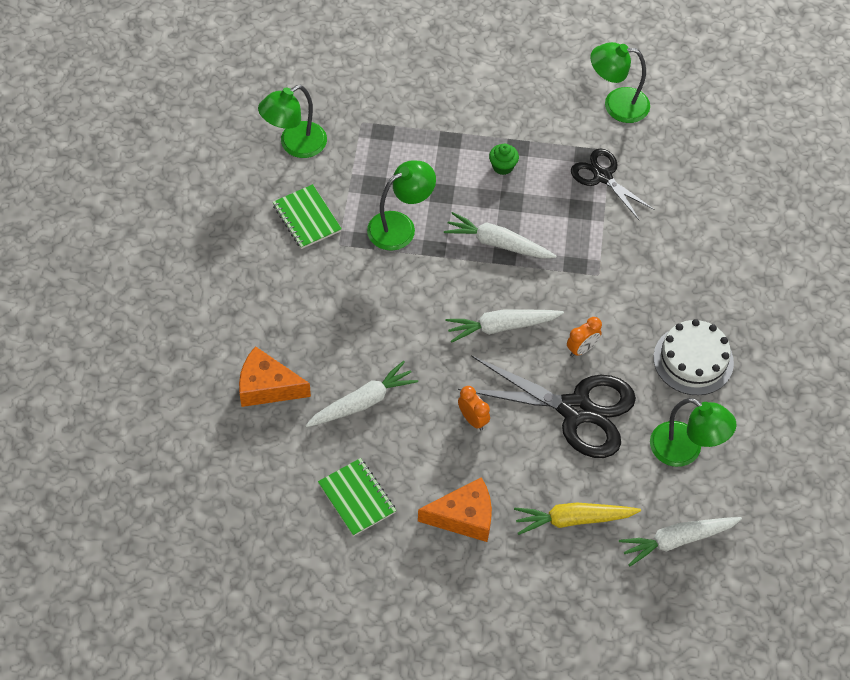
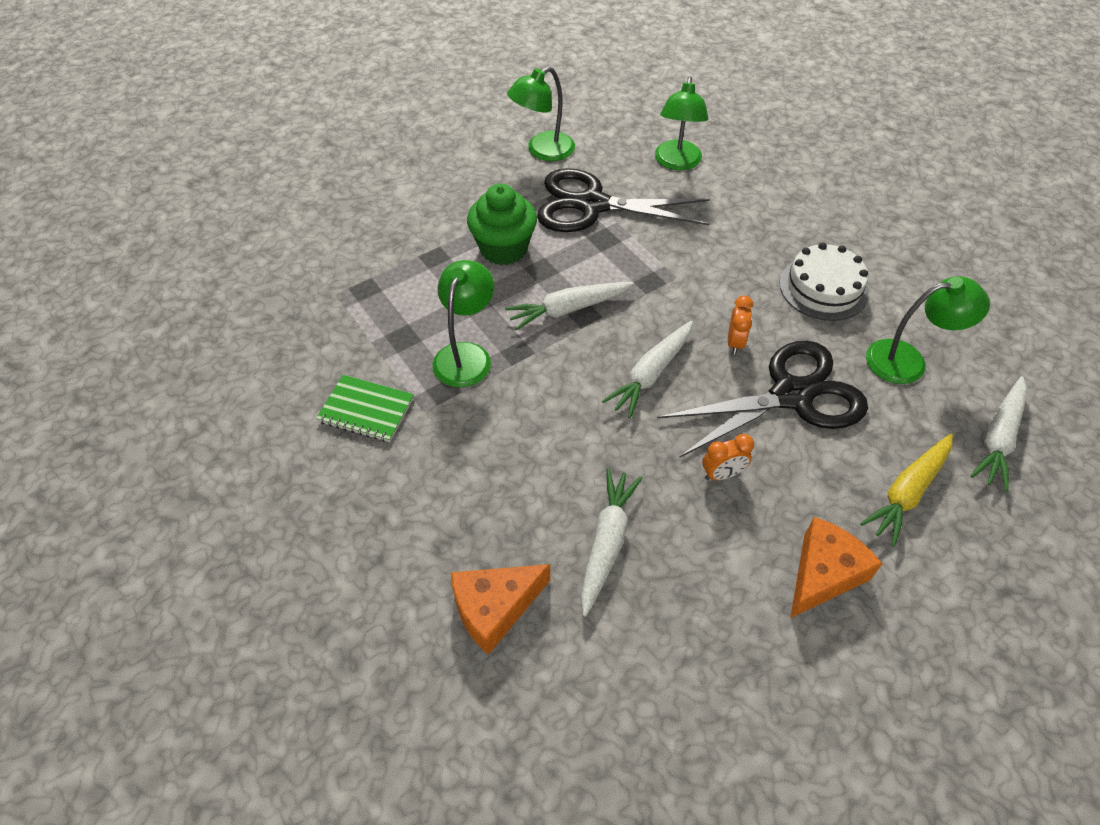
camera: 40 degrees left, 5 degrees down
green lamp [258,85,327,158] -> green lamp moved to [655,76,708,170]
green notebook [318,458,396,536] -> none
orange clock [458,386,490,431] -> orange clock turned 150 degrees clockwise [702,434,754,480]
green cupcake [489,143,519,175] -> green cupcake [467,184,537,265], size x2.04
black scissors [571,148,655,221] -> black scissors [537,168,710,232], size x1.72

